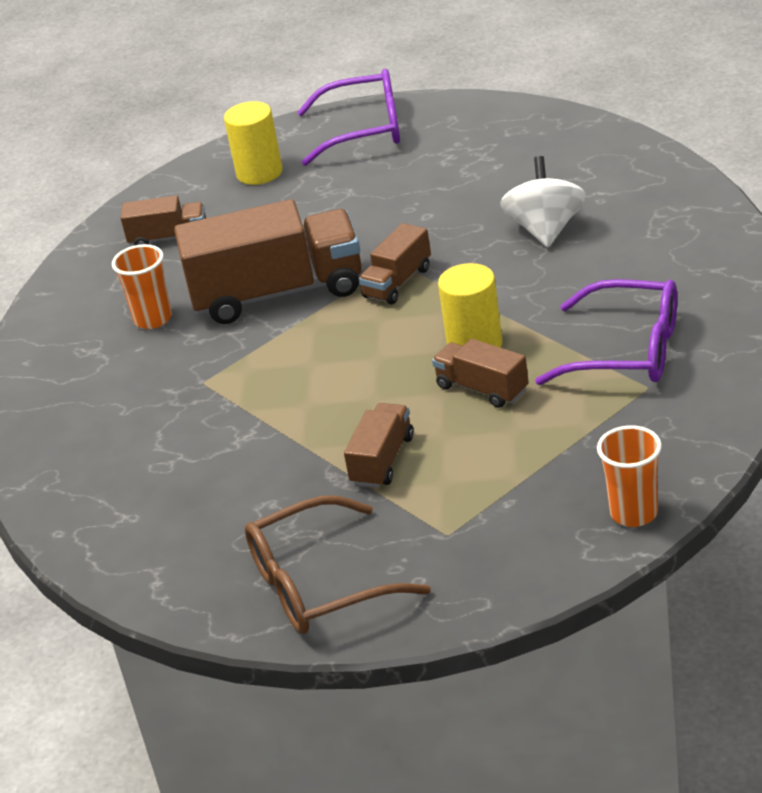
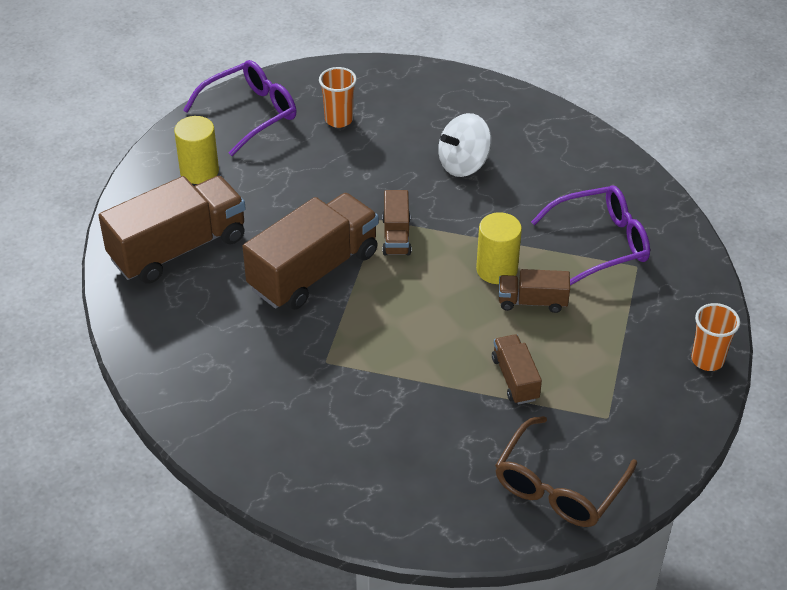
camera: 40 degrees left, 10 degrees up
orange cup [112,244,172,329] -> orange cup moved to [319,67,357,128]
brown truck [120,195,206,246] -> brown truck [99,176,246,284], size x2.03
white spinning top [500,156,586,247] -> white spinning top turned 90 degrees counterclockwise [438,113,491,177]

